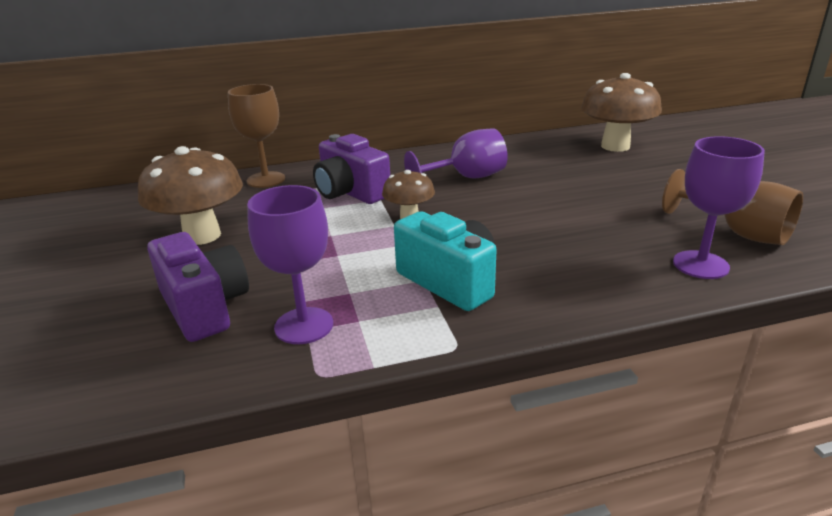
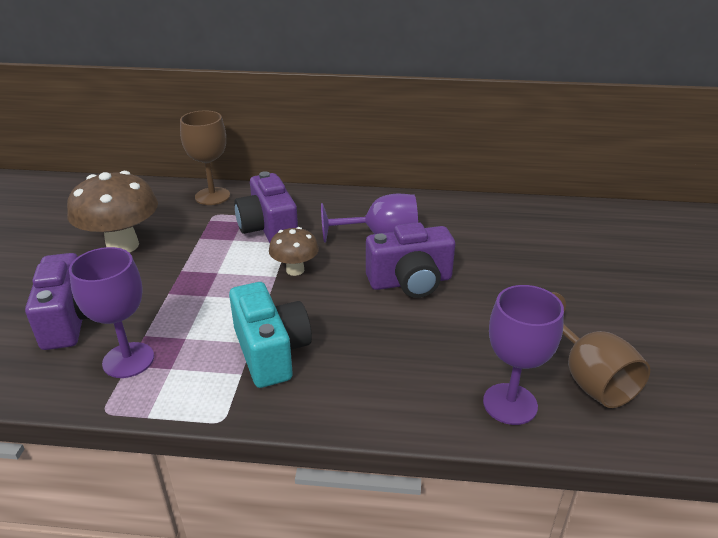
camera: 20 degrees right, 5 degrees up
brown mushroom [581,73,662,152] -> none
none -> purple camera [366,222,455,298]

